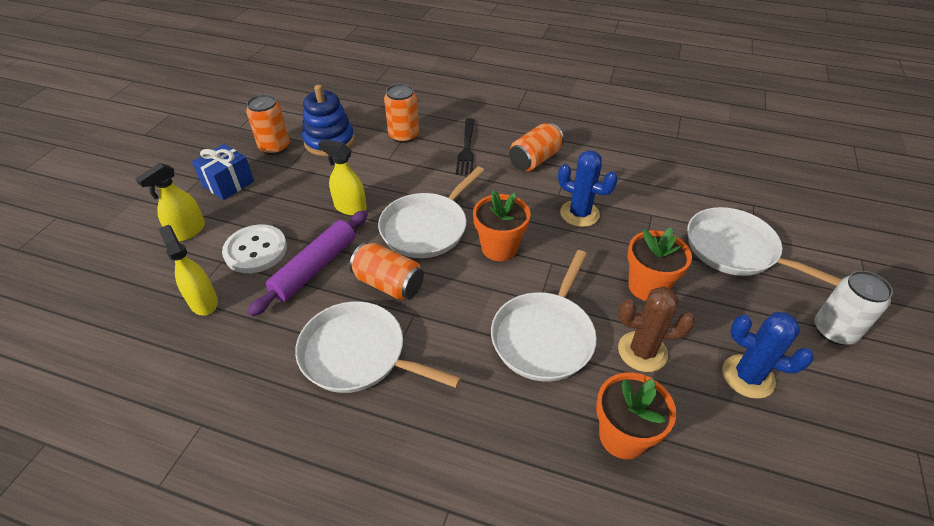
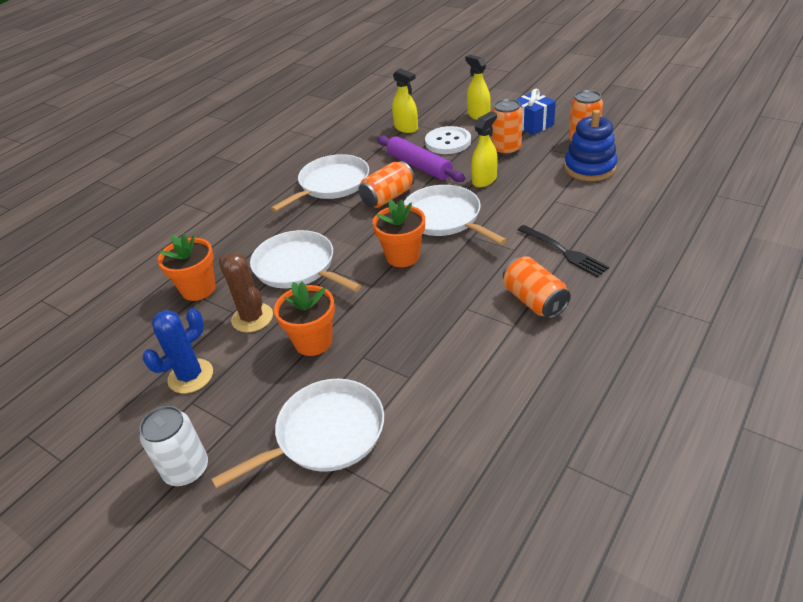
camera: 110 degrees right, 5 degrees down
yellow spray bottle [158,225,218,316] -> yellow spray bottle turned 60 degrees clockwise [392,68,418,133]
orange can [384,84,419,143] -> orange can moved to [492,99,523,156]
black fork [456,118,475,175] -> black fork turned 150 degrees counterclockwise [517,225,609,277]
blue cactus [558,150,618,227] -> none
brown cactus [618,286,695,372] -> brown cactus turned 60 degrees counterclockwise [218,253,273,332]

